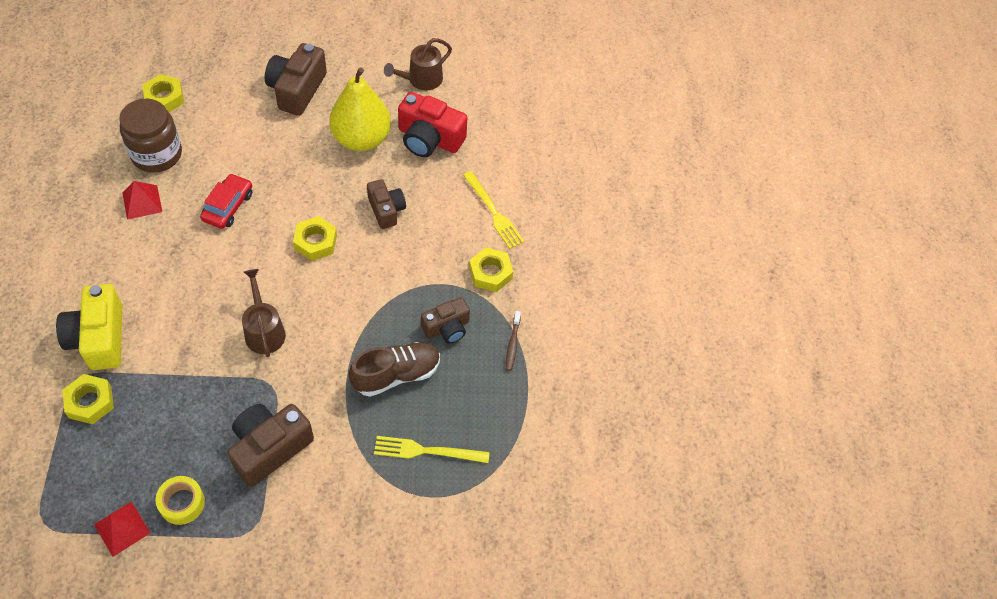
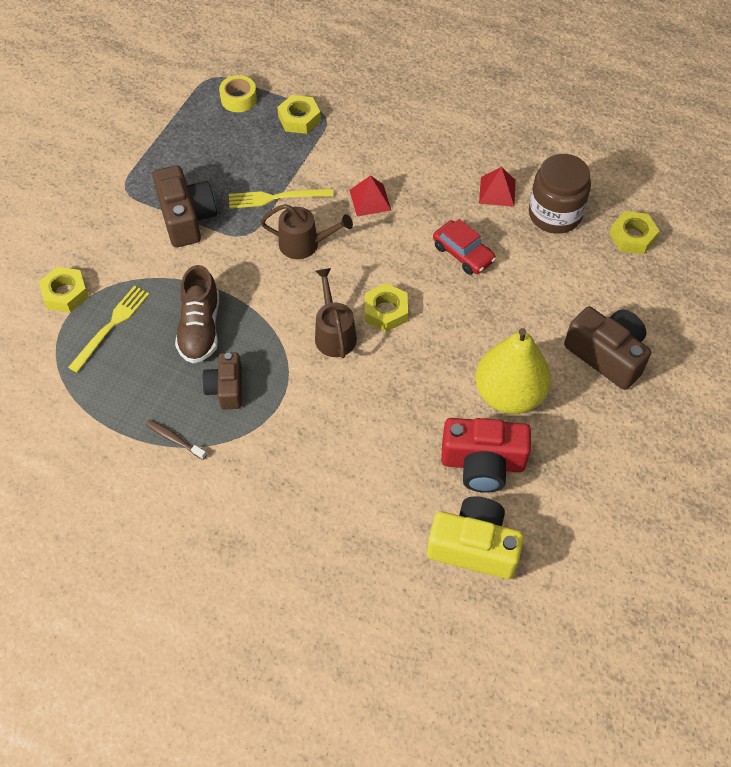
camera: 120 degrees right, 0 degrees up
yellow camera [56,284,122,370] -> yellow camera moved to [427,496,524,579]
red pyramid [94,501,150,557] -> red pyramid moved to [349,175,391,216]
yellow tape [156,476,205,525] -> yellow tape moved to [219,75,257,112]
brown camera [367,179,406,229] -> none
brown watering can [384,38,452,90] -> brown watering can moved to [315,268,357,358]
red camera [398,92,467,157] -> red camera turned 135 degrees counterclockwise [441,418,531,493]
yellow fork [463,171,524,249] -> yellow fork moved to [229,188,333,209]
yellow nut [469,247,513,292] -> yellow nut moved to [39,267,89,312]

